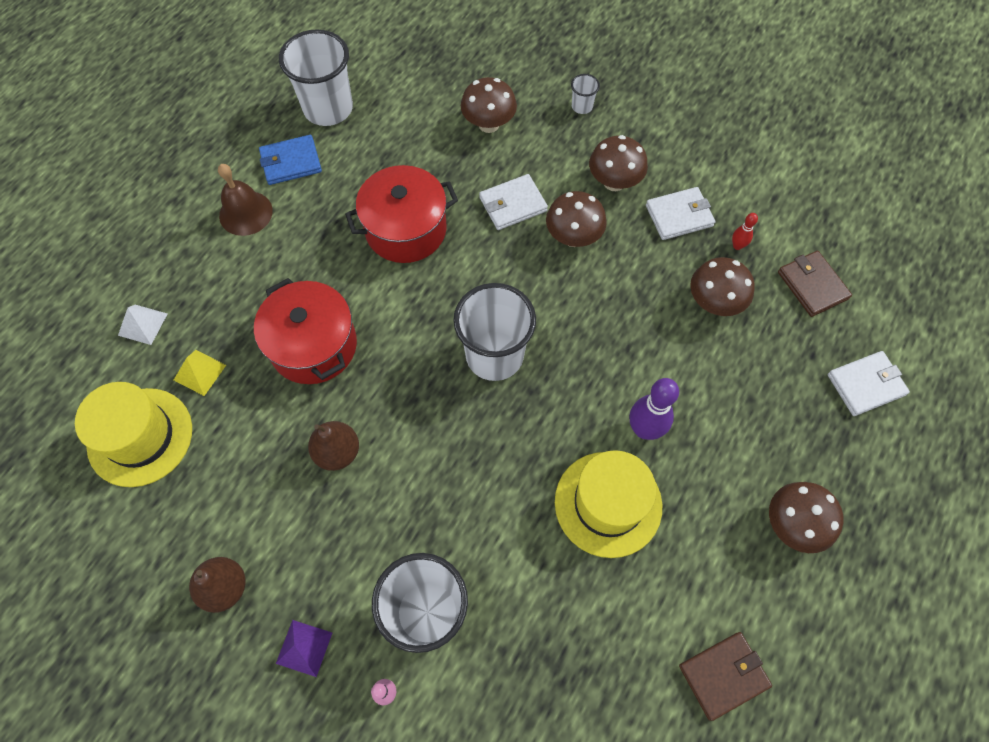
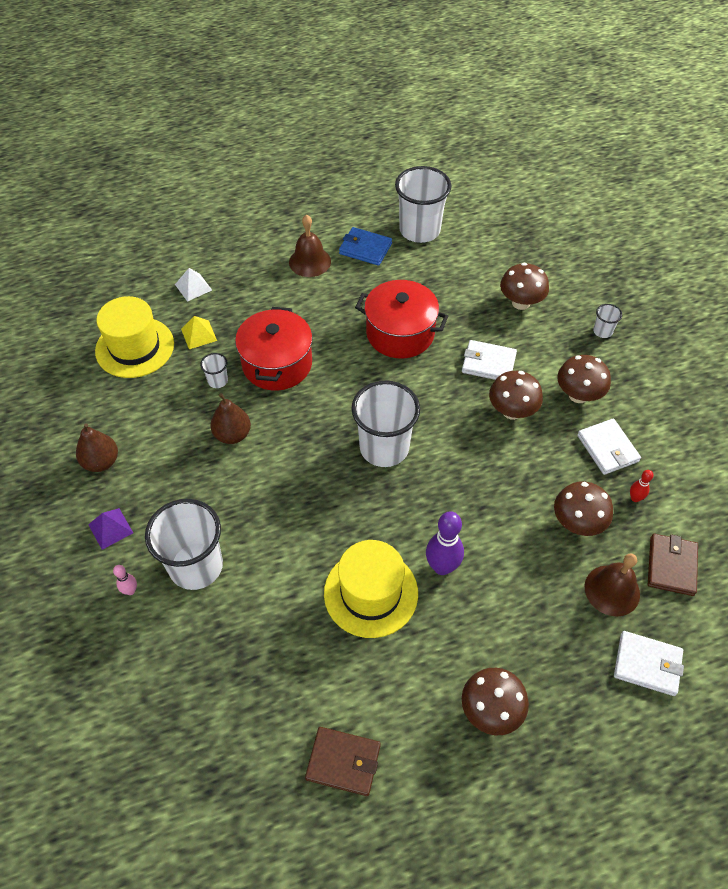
camera: 40 degrees right, 10 degrees down
white wallet [646,187,715,240] -> white wallet turned 45 degrees clockwise [577,419,641,475]
none -> white cup [200,353,228,388]
none -> brown bell [585,553,640,616]

